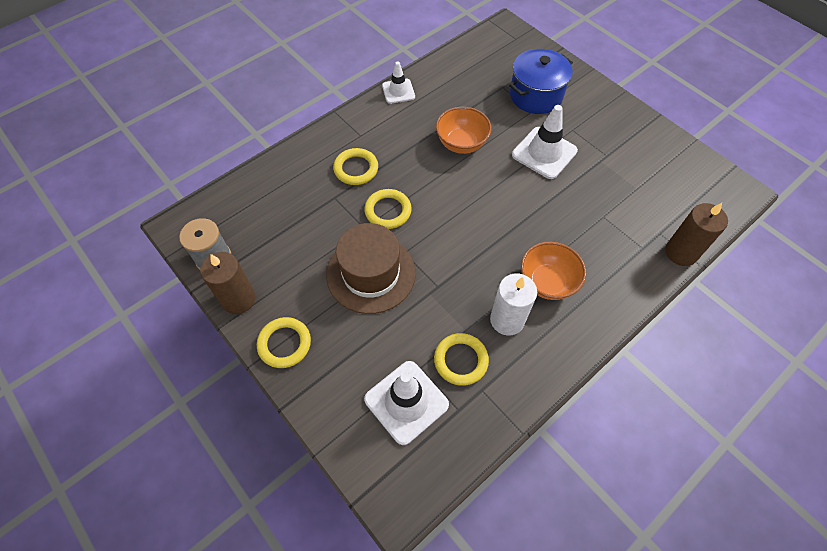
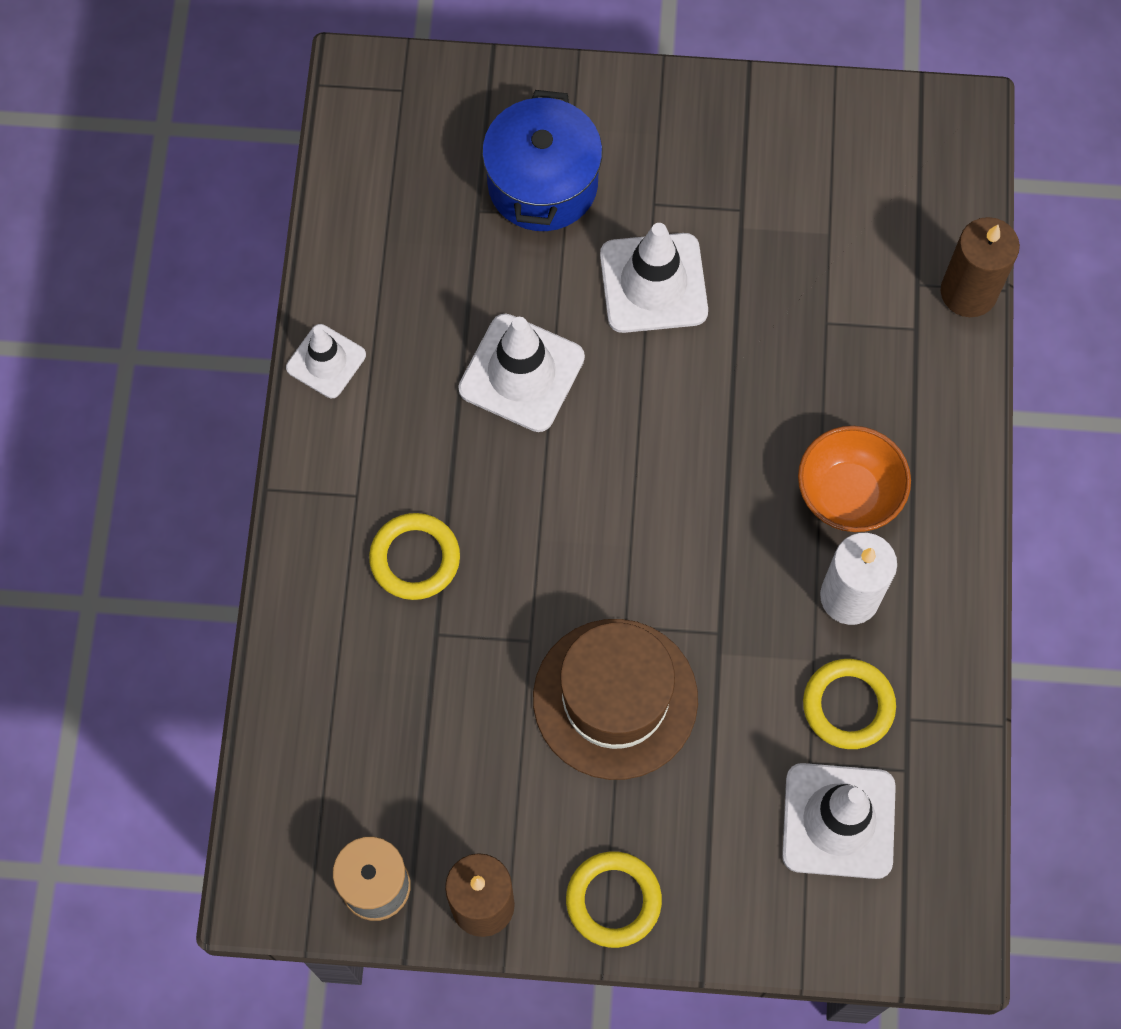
camera: 45 degrees left, 10 degrees up
yellow ring [364,189,412,229] -> none
orange bowl [436,107,492,154] -> white traffic cone [458,314,585,432]

